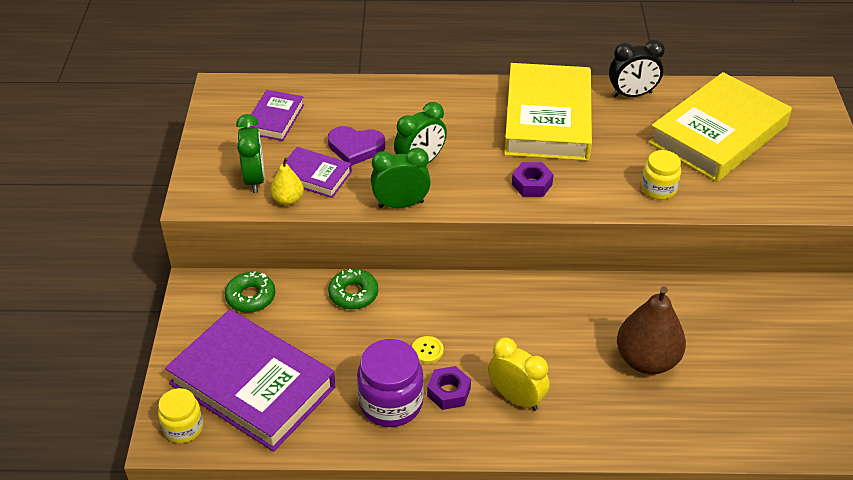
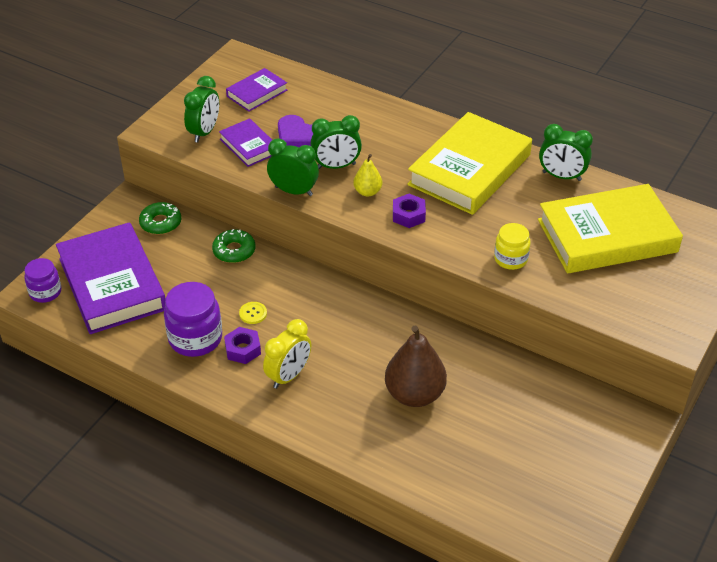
camera: 30 degrees right, 0 degrees up
yellow jar [158,388,203,443] -> purple jar [24,258,61,303]
yellow pear [270,157,304,205] -> yellow pear moved to [353,154,382,197]
yellow clock [488,337,550,411] -> yellow clock turned 60 degrees clockwise [263,319,311,389]
black clock [609,40,665,97] -> green clock [539,124,593,181]

